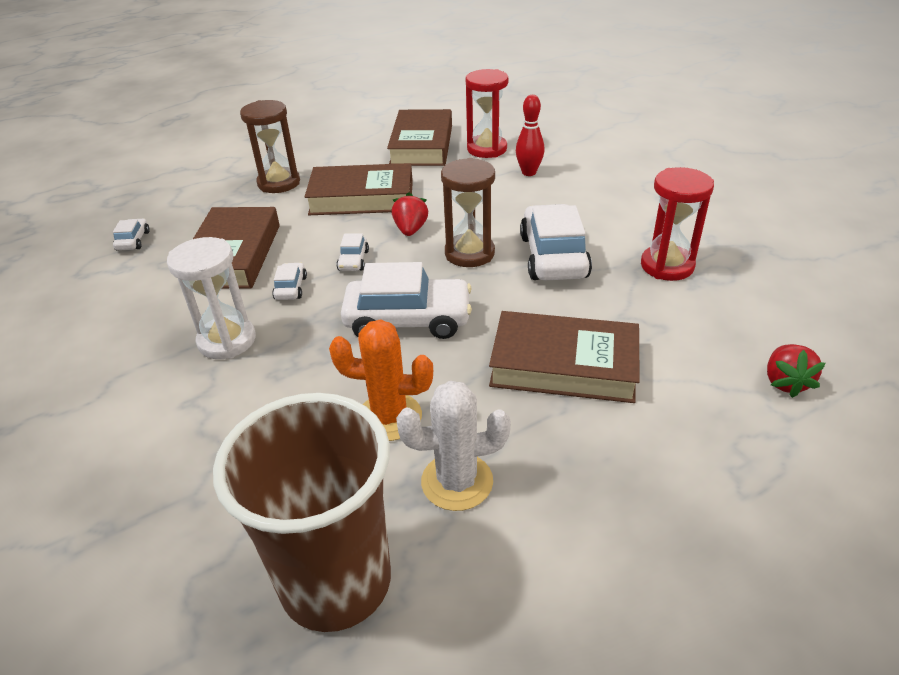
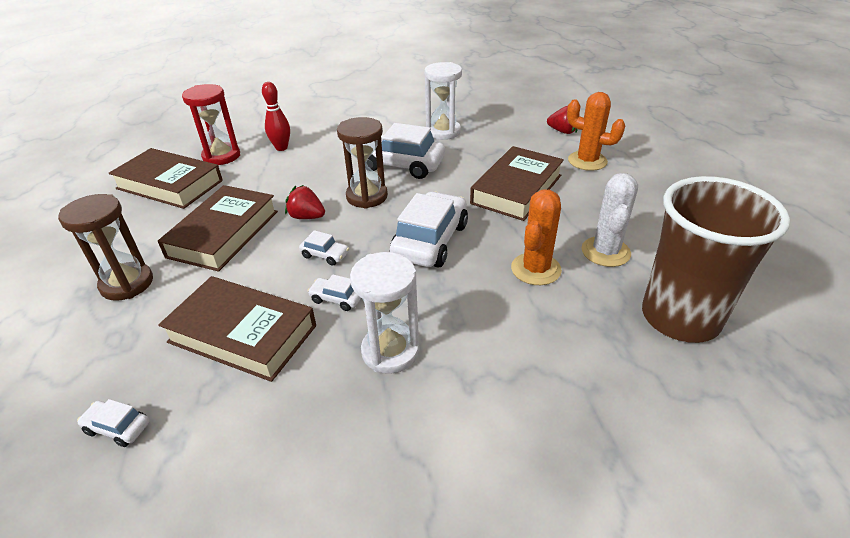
camera: 70 degrees left, 0 degrees up
red hourglass [641,167,714,281] -> white hourglass [425,62,462,140]
none -> orange cactus [567,92,625,171]

